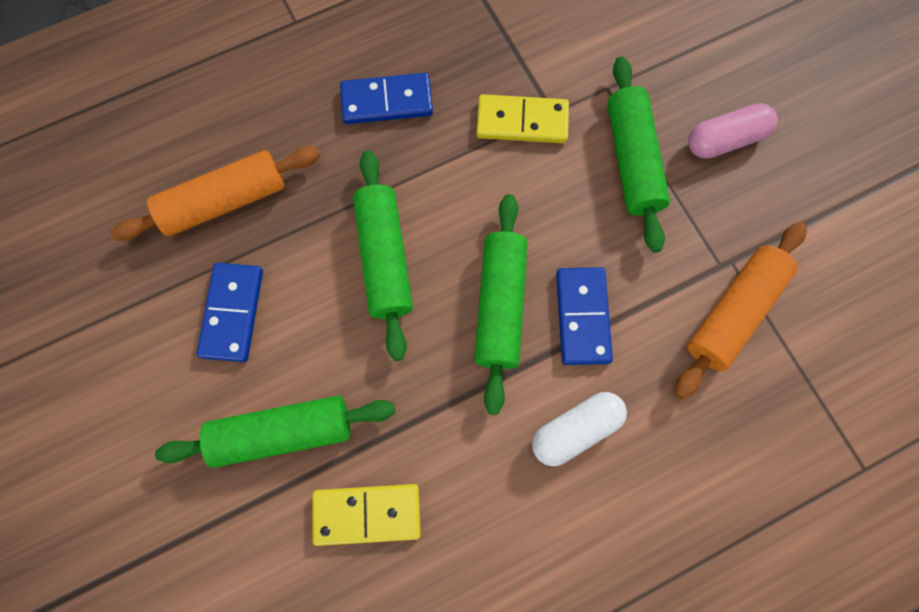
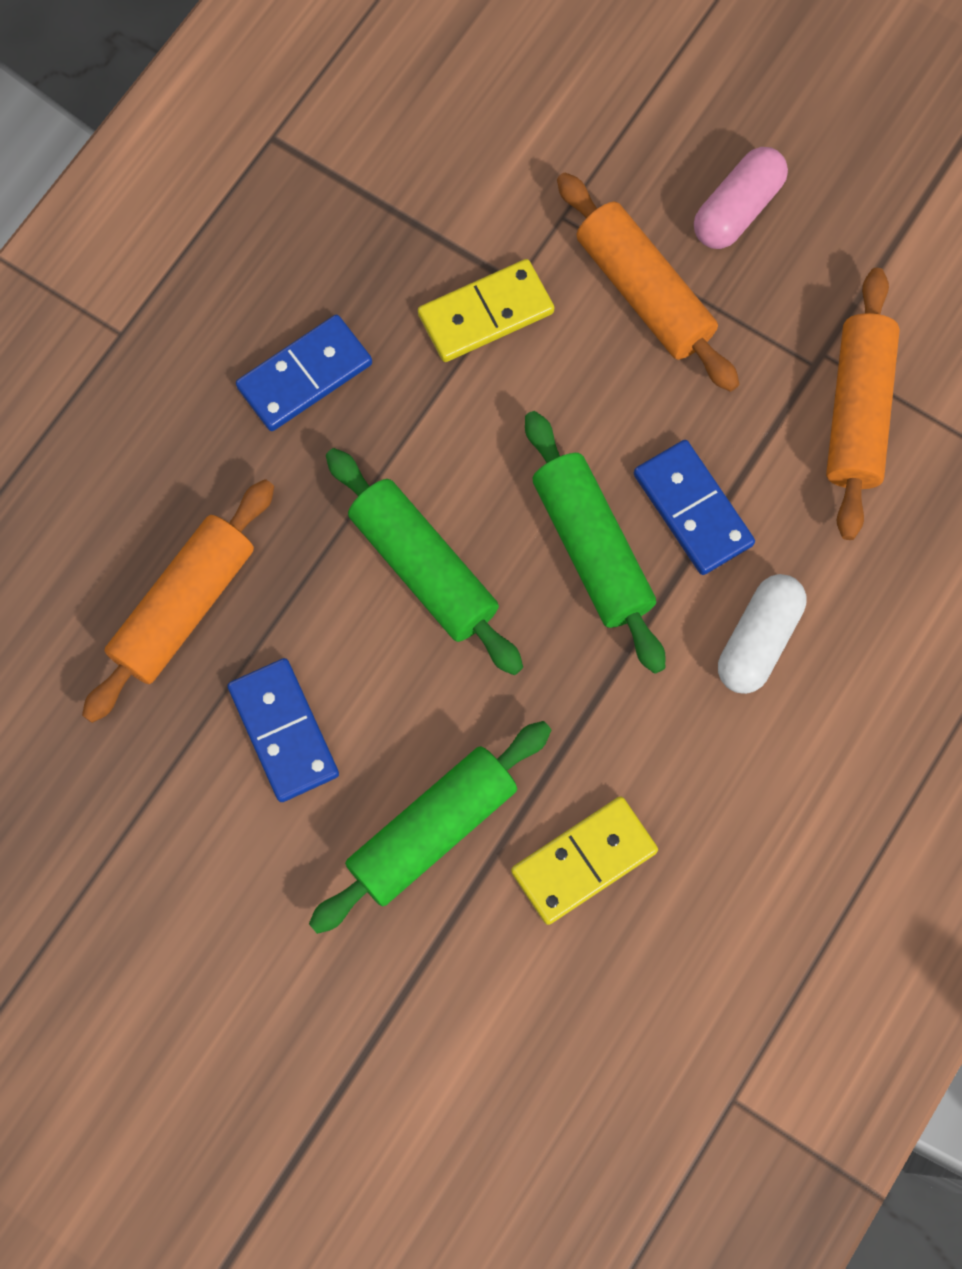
camera: 30 degrees left, 0 degrees up
green rolling pin [607,57,670,253] -> orange rolling pin [557,173,739,392]

